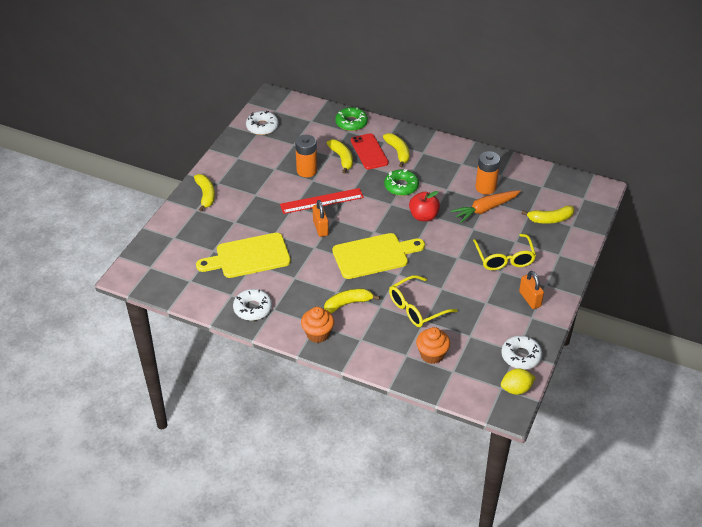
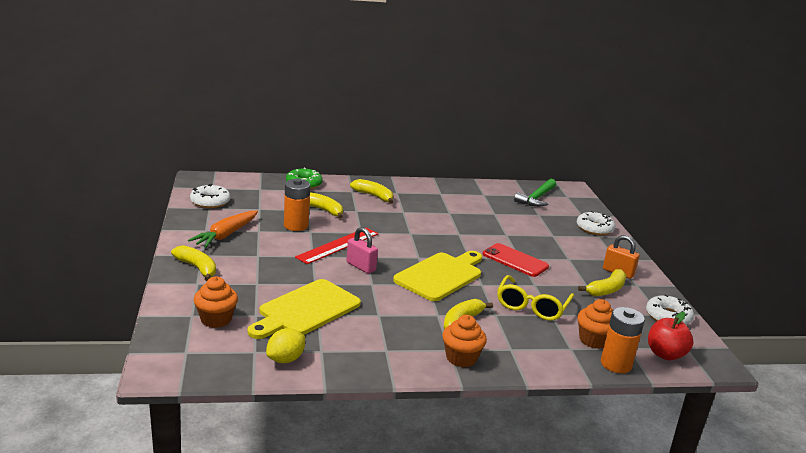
camera: 35 degrees left, 20 degrees down
white donut [233,289,272,321] -> white donut moved to [577,211,615,235]
orange padlock [313,200,329,237] -> pink padlock [346,227,378,274]
red phone [351,133,389,170] -> red phone moved to [483,243,549,277]
green donut [384,169,419,196] -> none
red apple [409,191,440,221] -> red apple moved to [648,312,693,360]
orange carrot [451,190,521,223] -> orange carrot moved to [188,211,258,248]
yellow glasses [473,234,536,270] -> none
orange battery [475,151,500,195] -> orange battery moved to [601,307,645,373]
yellow lemon [501,369,536,395] -> yellow lemon moved to [266,328,305,363]
yellow banana [522,205,574,224] -> yellow banana moved to [578,269,626,296]
none -> orange cupcake [194,277,238,328]
none -> green hammer [514,179,556,207]

